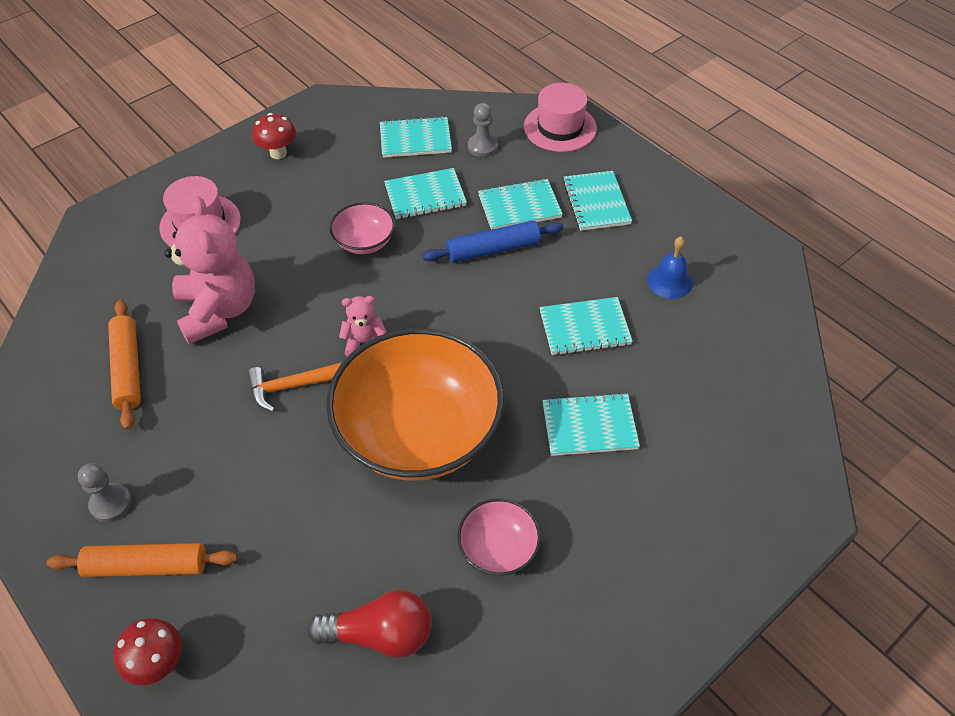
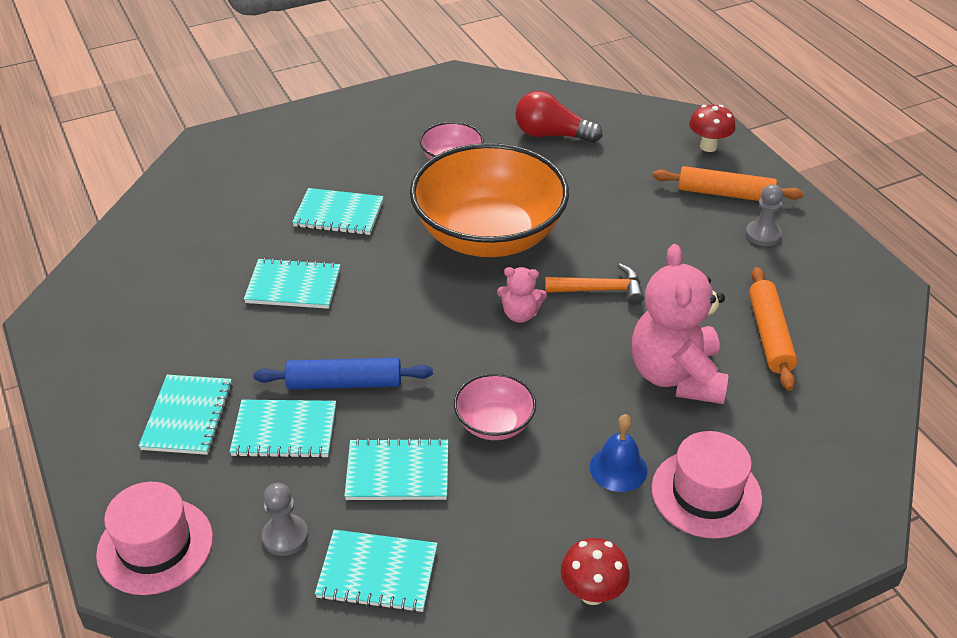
camera: 165 degrees left, 10 degrees down
blue bell [647,236,692,299] -> blue bell moved to [590,414,647,492]

